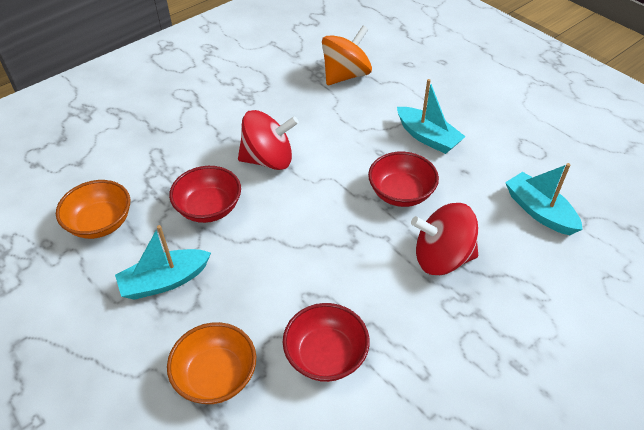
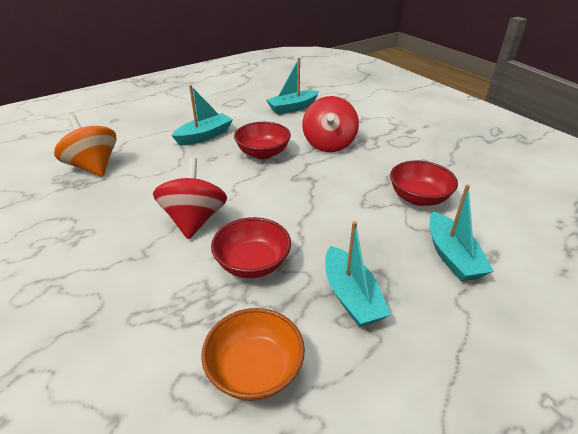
camera: 85 degrees left, 10 degrees down
orange bowl [167,322,256,404] -> turquoise boat [429,185,494,281]

